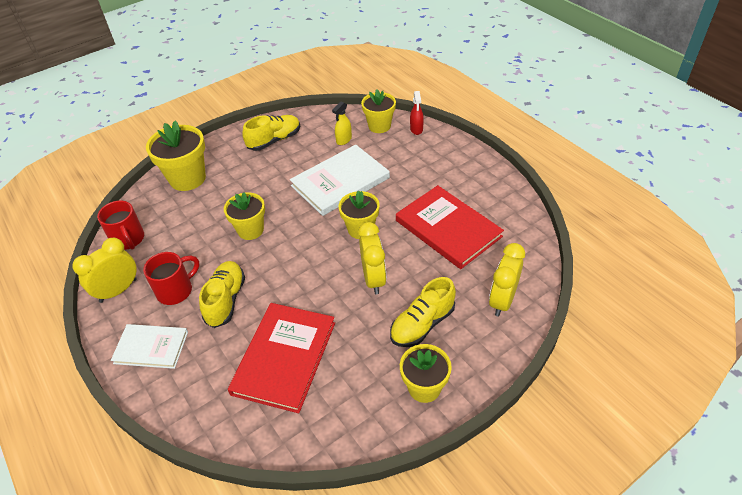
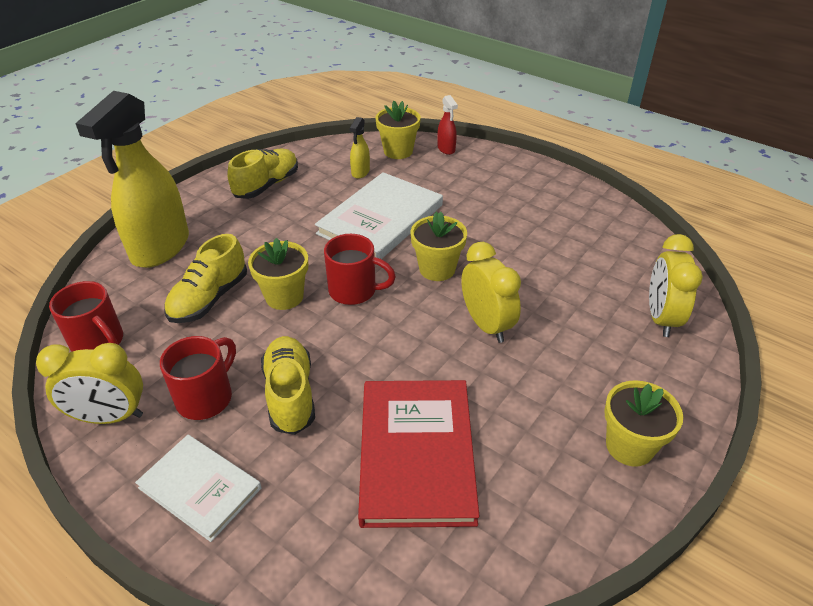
camera: 20 degrees left, 5 degrees down
yellow clock [72,238,137,303] -> yellow clock turned 120 degrees counterclockwise [36,343,143,424]
white book [111,324,188,369] -> white book turned 45 degrees clockwise [135,435,261,542]
yellow flower pot [146,121,206,191] -> yellow spray bottle [75,91,189,268]
yellow shoe [390,277,456,347] -> yellow shoe moved to [164,234,247,323]
red book [396,185,504,269] -> none
none -> red mug [324,234,396,305]

